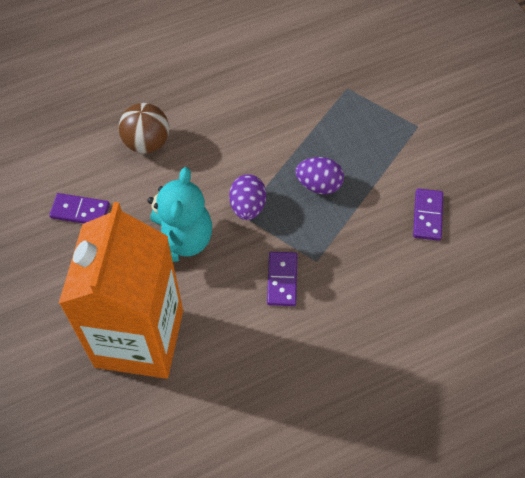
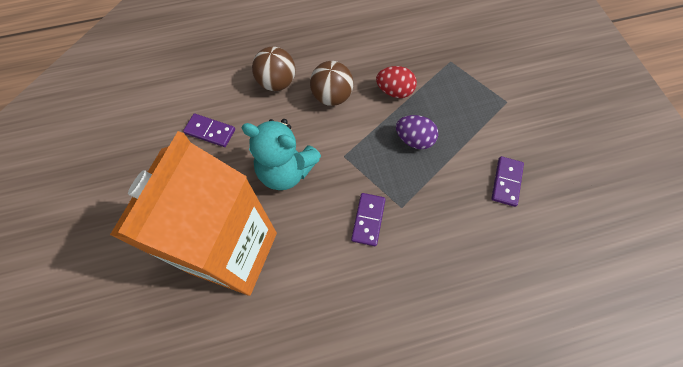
camera: 10 degrees right, 5 degrees up
turquoise teddy bear [148,167,212,262] -> turquoise teddy bear turned 90 degrees clockwise [241,119,321,190]
purple egg [229,174,266,220] -> none
none -> brown ball [310,61,353,106]
none -> red egg [376,66,417,98]

